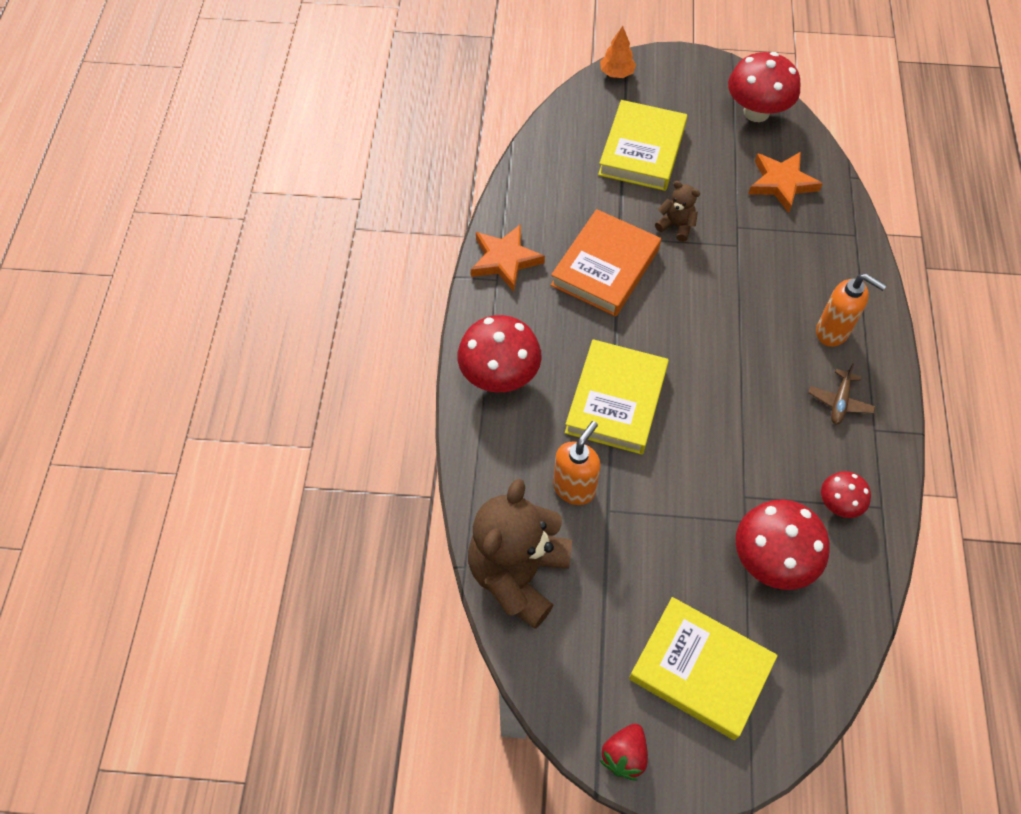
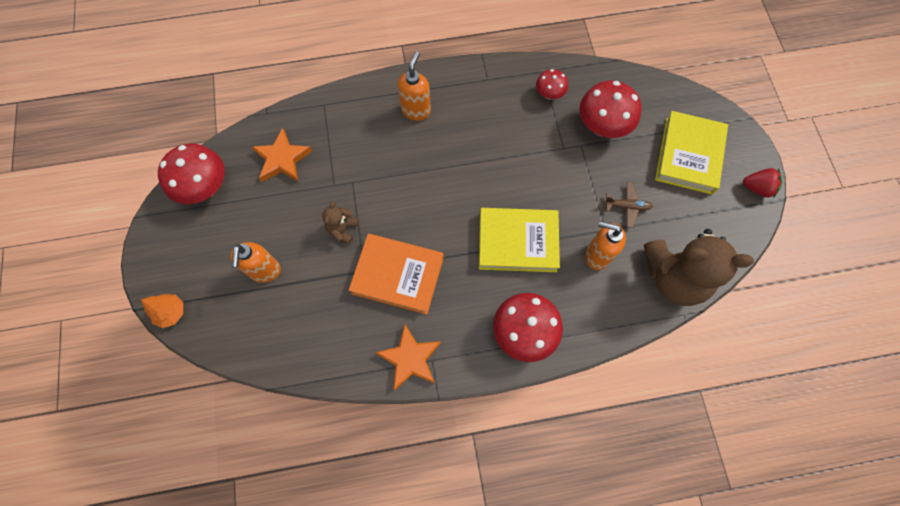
camera: 105 degrees left, 10 degrees up
yellow book [598,100,687,191] -> orange soap dispenser [230,242,281,283]
brown plane [808,364,875,424] -> brown plane moved to [604,182,653,228]

